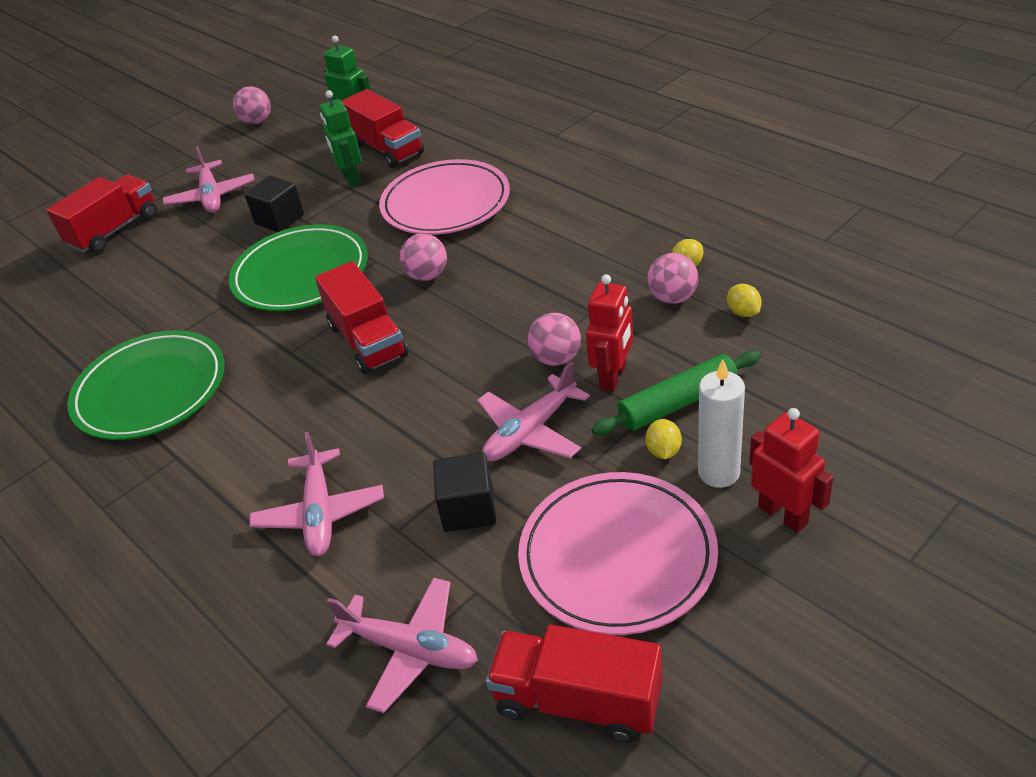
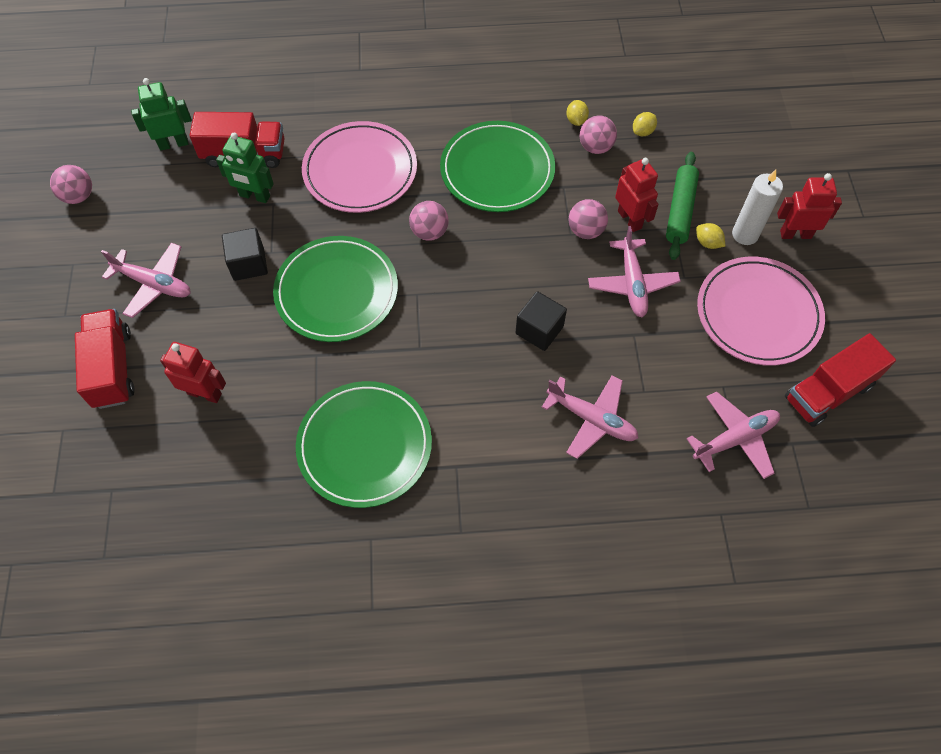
camera: 55 degrees left, 20 degrees up
red truck [315,261,408,374] -> none
black cube [433,452,496,532] -> black cube moved to [515,291,567,351]
yellow lemon [727,284,762,317] -> yellow lemon turned 60 degrees counterclockwise [633,112,657,136]
none -> red robot [160,342,226,403]
none -> green plate [440,121,555,212]

